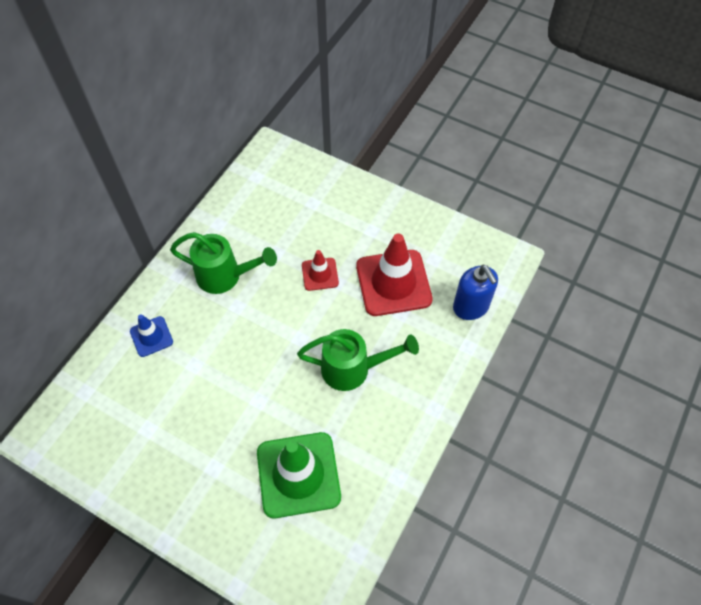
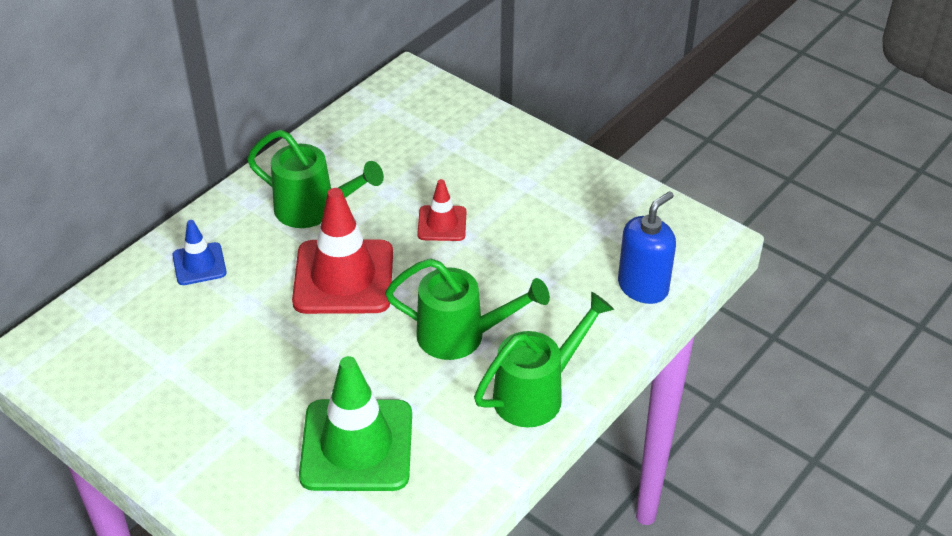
camera: 10 degrees right, 15 degrees down
red traffic cone [356,233,433,316] -> red traffic cone moved to [292,188,393,314]
blue soap dispenser [453,265,498,320] -> blue soap dispenser turned 120 degrees counterclockwise [618,191,676,304]
none -> green watering can [474,292,614,428]

